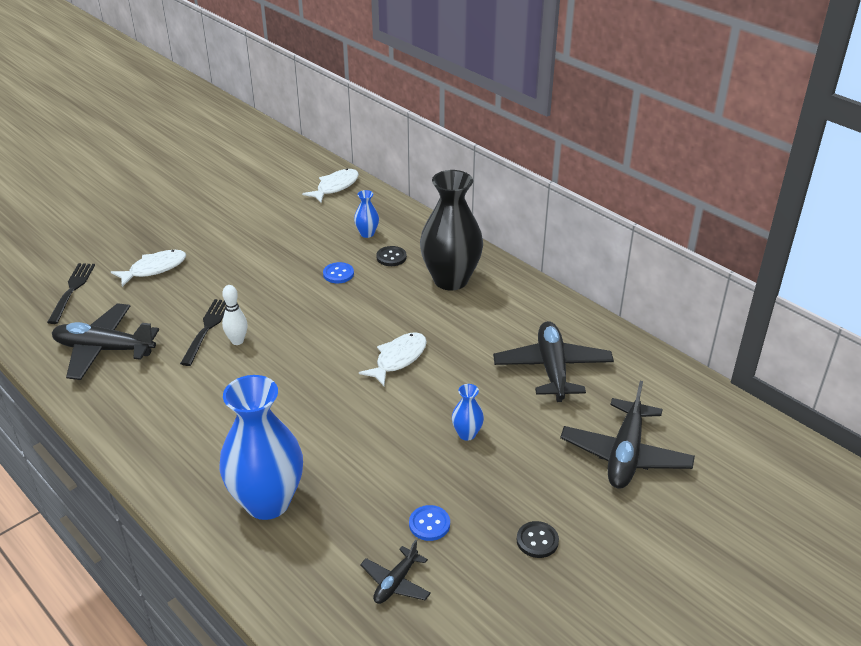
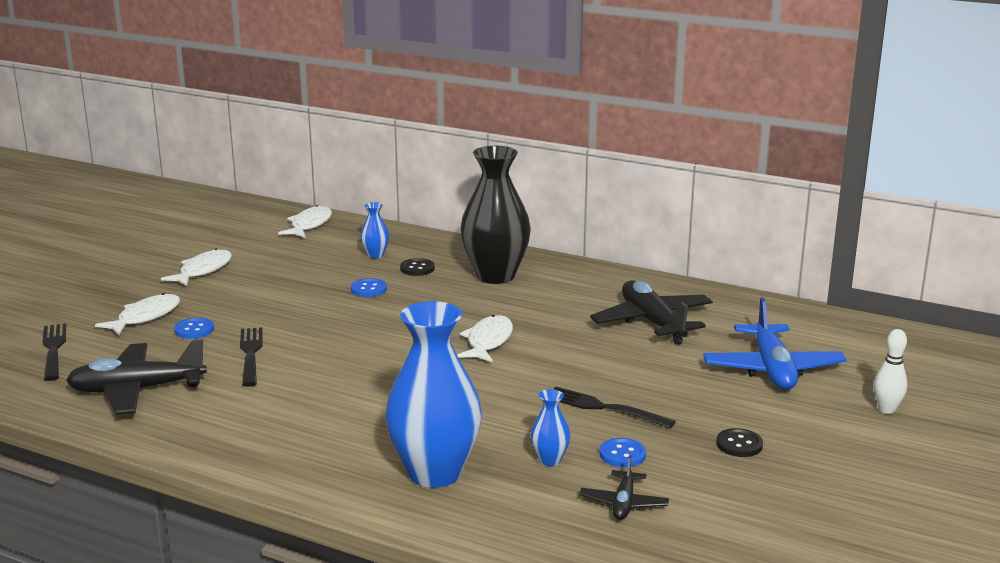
camera: 20 degrees left, 15 degrees down
white bowling pin [222,285,248,345] -> white bowling pin moved to [874,329,907,414]
blue vase [452,384,484,441] -> blue vase moved to [530,389,571,466]
black plane [560,381,695,489] -> blue plane [703,297,847,390]
none -> white fish [161,249,232,286]
none -> blue button [174,318,214,339]
none -> black fork [554,386,676,429]

